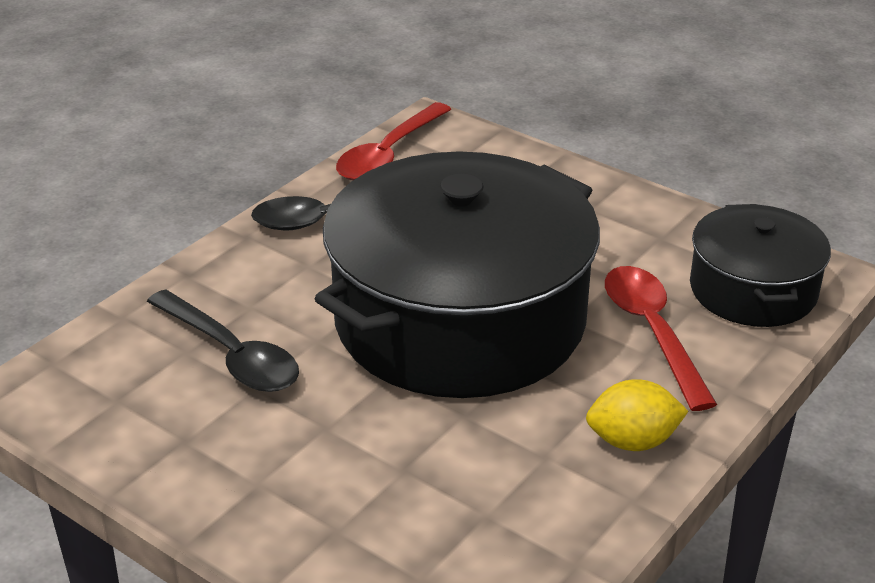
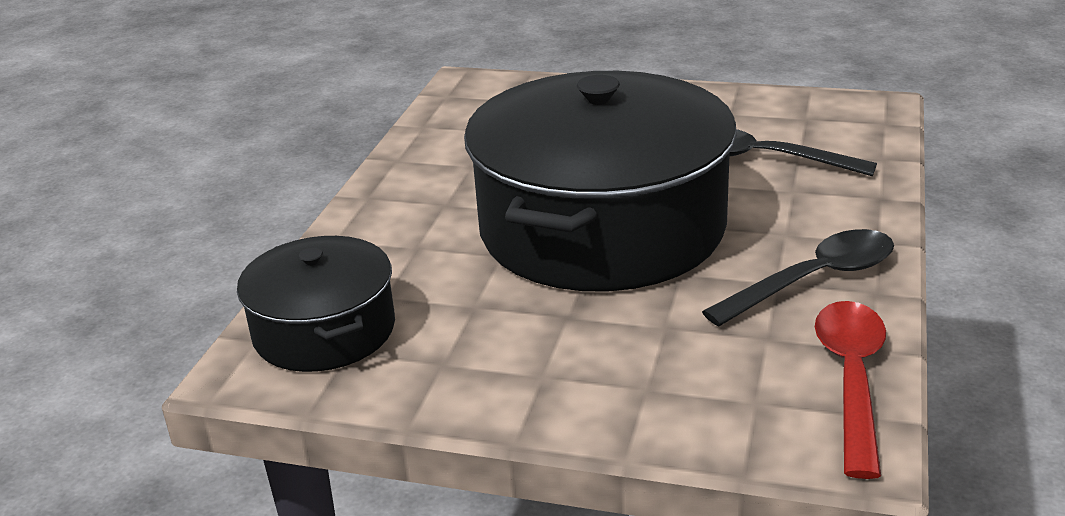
camera: 160 degrees right, 5 degrees down
yellow lemon [586,379,689,451] -> none
red spoon [605,266,717,411] -> none

